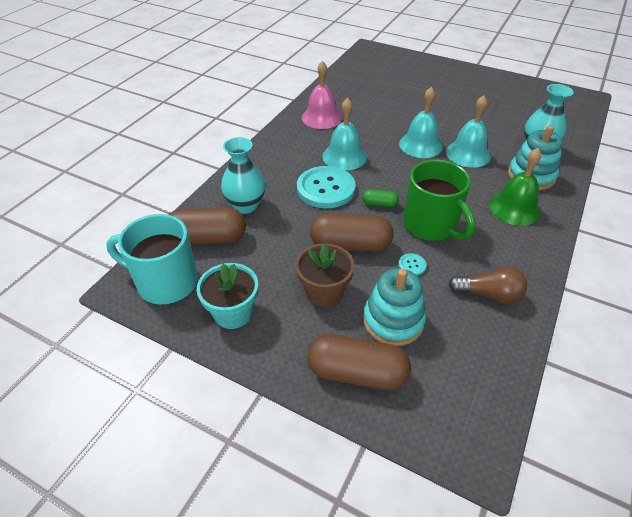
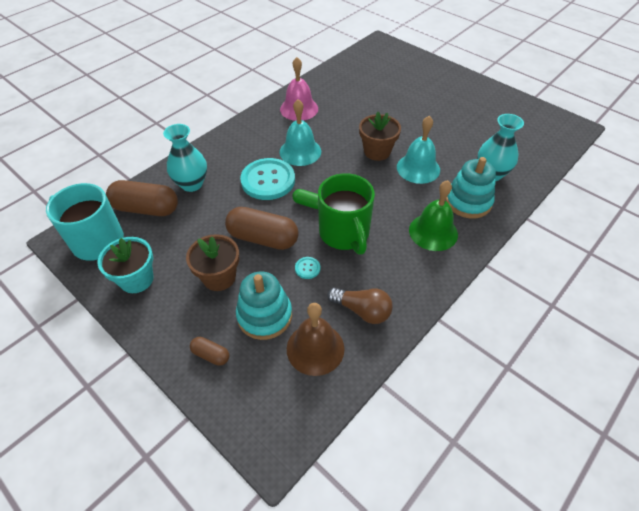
camera: 15 degrees right, 5 degrees up
brown capsule [307,334,411,390] -> brown capsule [190,337,229,366], size x0.48
turquoise bell [399,87,443,158] -> brown flower pot [359,111,401,161]
none -> brown bell [287,303,344,376]

